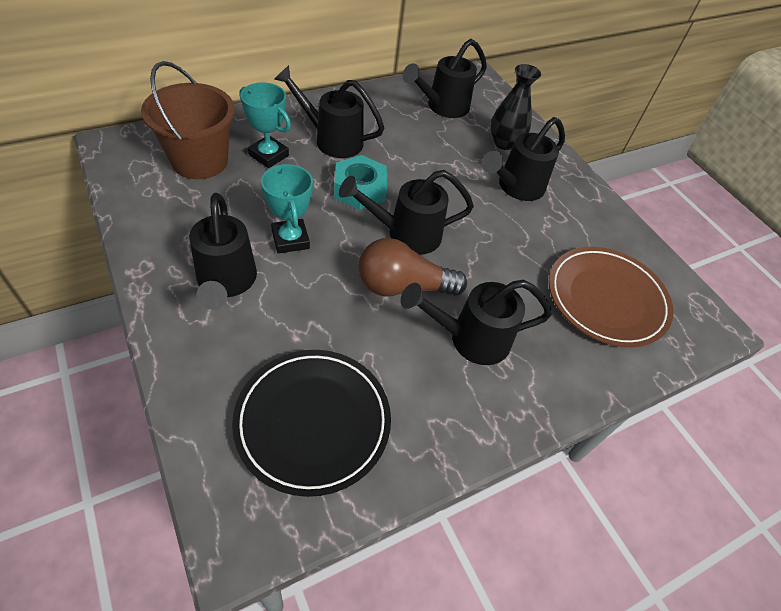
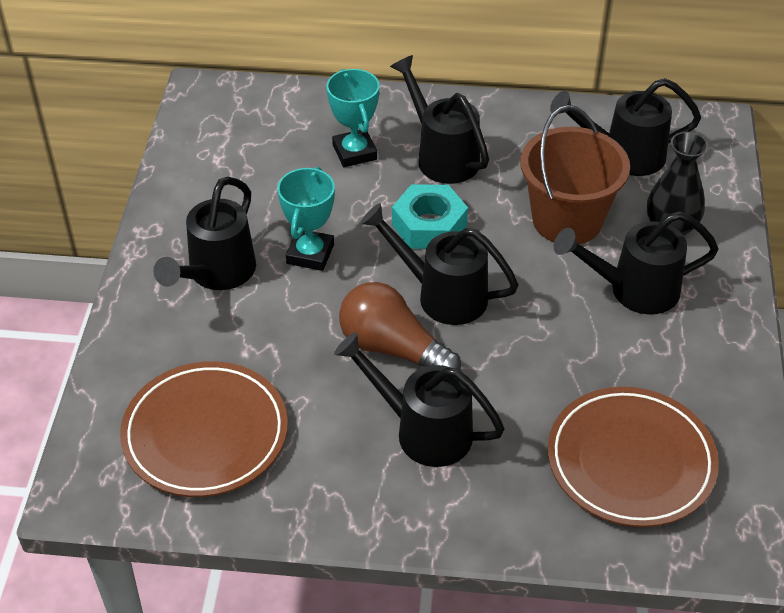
camera: 40 degrees right, 5 degrees down
brown bucket [141,61,235,179] -> brown bucket moved to [520,105,630,244]
black plate [232,350,391,497] -> brown plate [120,361,288,497]

